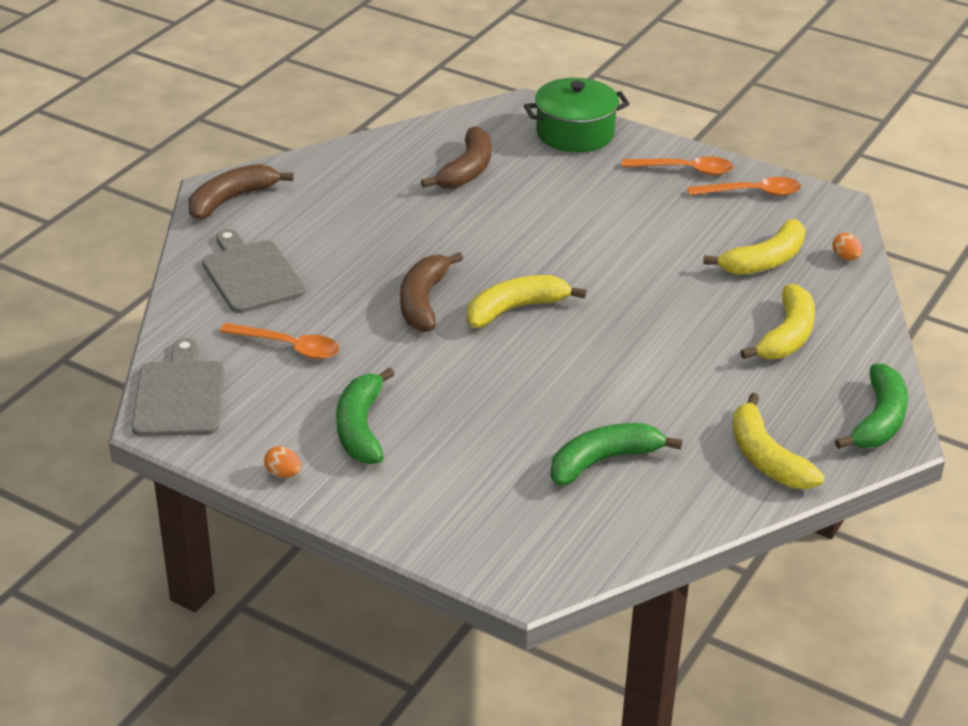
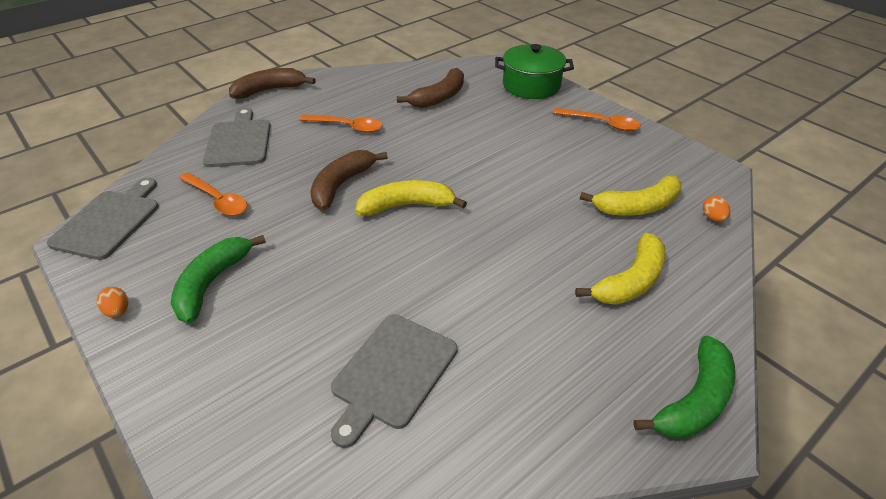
camera: 20 degrees right, 5 degrees up
green banana [550,423,683,486] -> grey cutting board [331,314,457,448]
orange spoon [687,177,801,196] -> orange spoon moved to [299,114,382,133]
yellow banana [732,393,825,489] -> none

